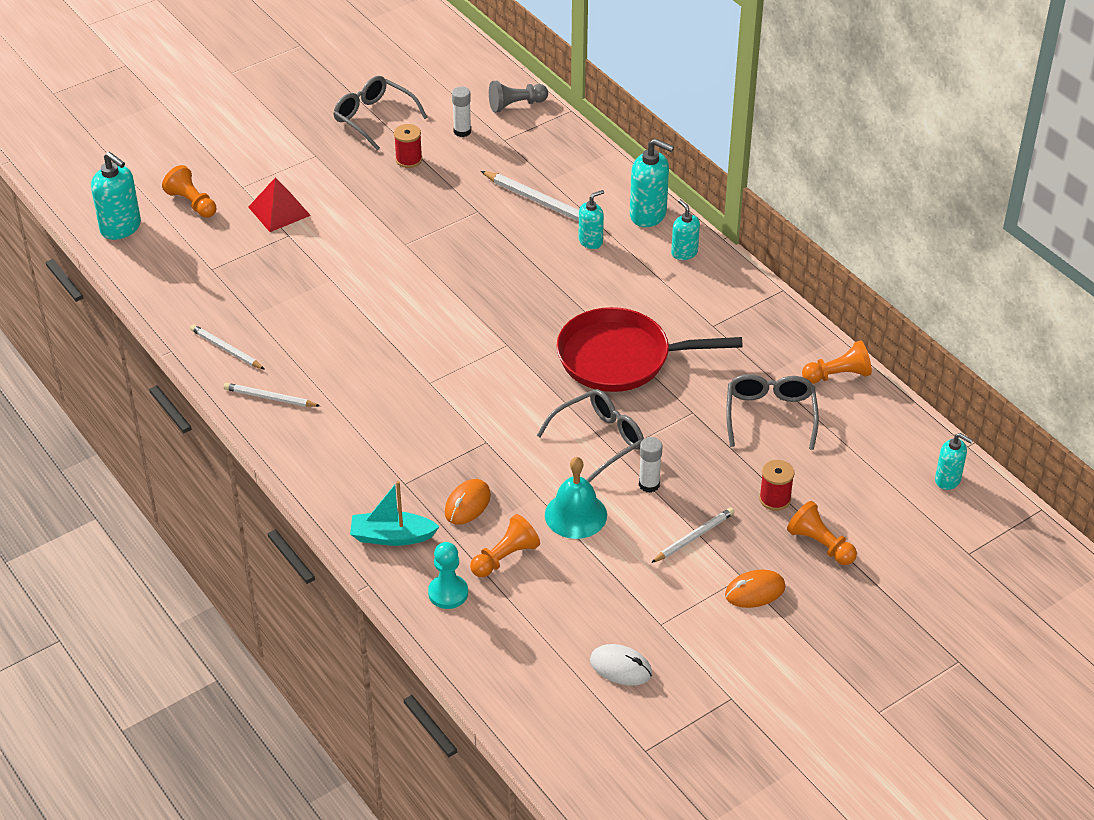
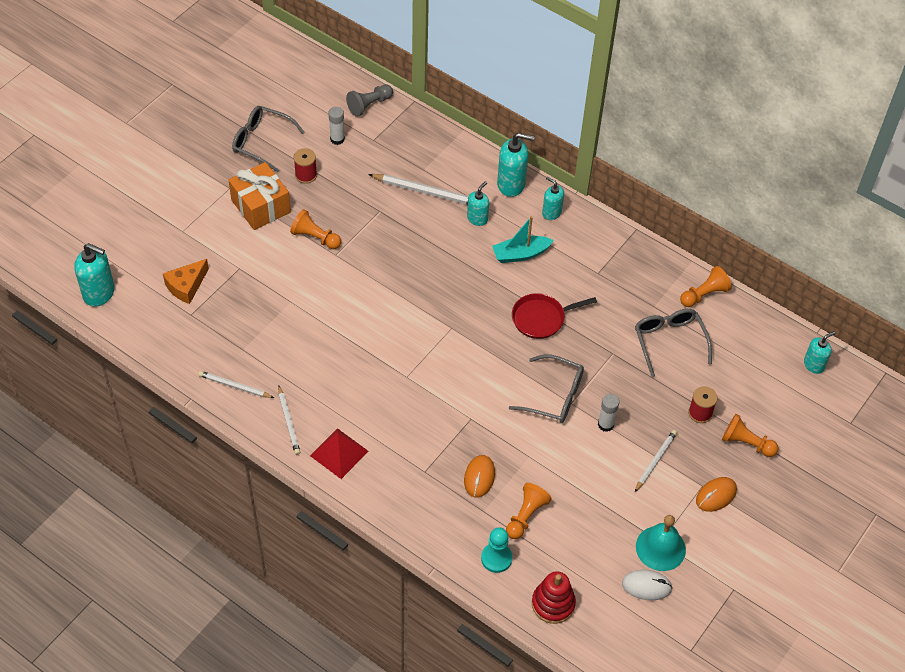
camera: 20 degrees left, 10 degrees up
orange pawn [162,165,216,218] -> orange pawn moved to [290,209,341,249]
white pencil [224,383,320,407] -> white pencil turned 105 degrees counterclockwise [278,386,300,455]
red pyramid [248,178,311,232] -> red pyramid moved to [310,428,368,479]
turquoise boat [350,481,440,546] -> turquoise boat moved to [492,216,554,263]
grey glasses [536,389,644,483] -> grey glasses turned 75 degrees clockwise [509,354,584,423]
turquoise bell [545,457,607,539] -> turquoise bell moved to [636,515,686,571]
red pan [556,307,743,392] -> red pan [512,293,597,339], size x0.61
turquoise soap dispenser [935,433,973,490] -> turquoise soap dispenser turned 45 degrees counterclockwise [804,331,835,374]
none -> orange cheese [163,259,209,304]
none -> orange gift [228,162,291,230]
none -> red stacking toy [532,571,576,624]

